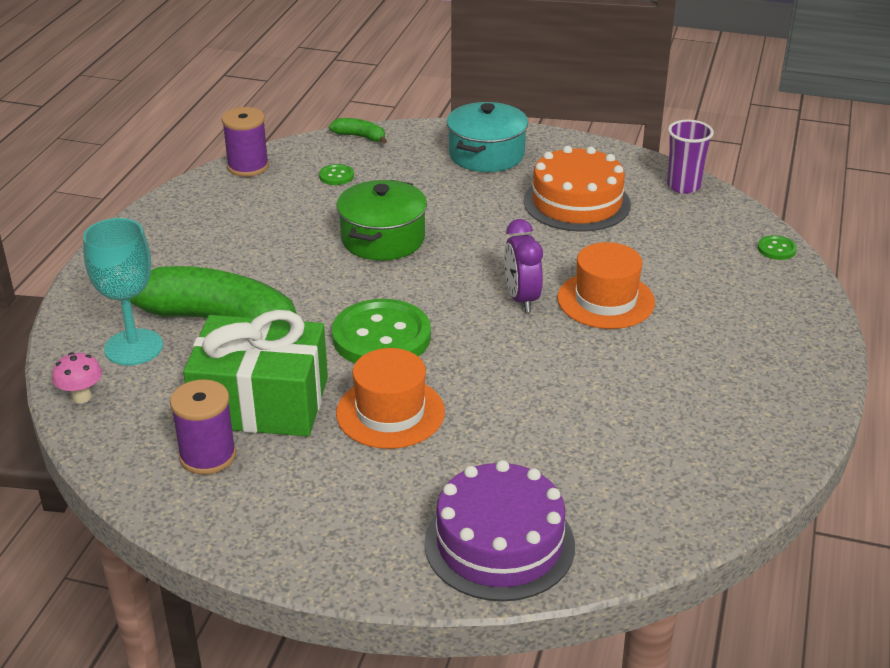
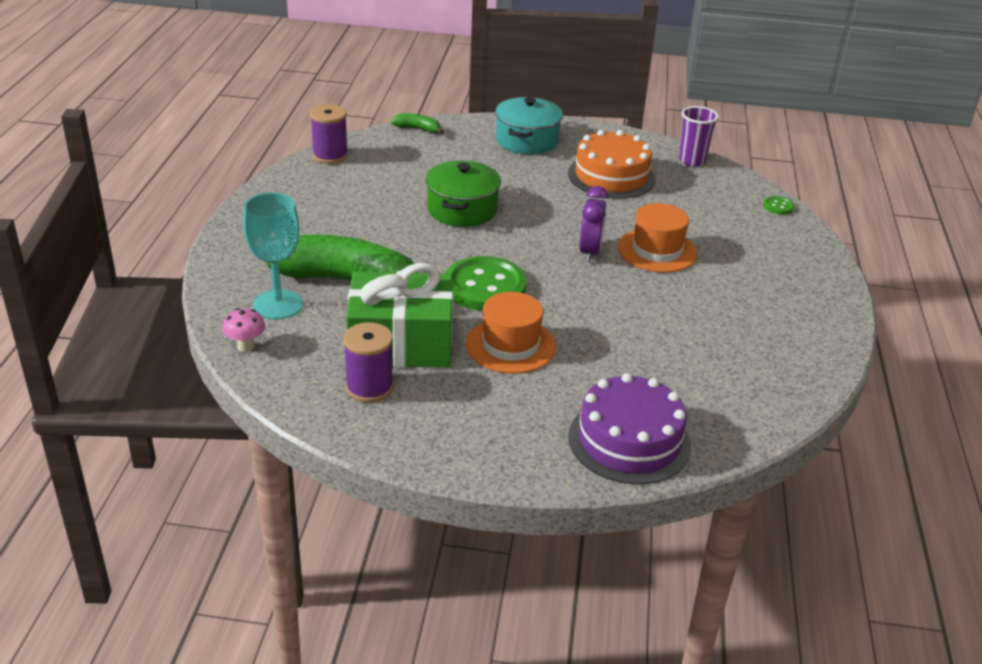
camera: 10 degrees left, 0 degrees up
green button [319,164,354,185] -> none
purple clock [504,219,543,312] -> purple clock turned 150 degrees counterclockwise [579,186,608,263]

